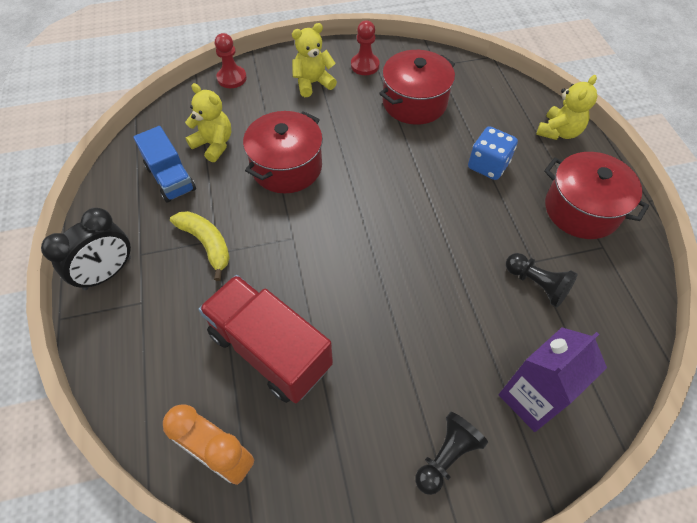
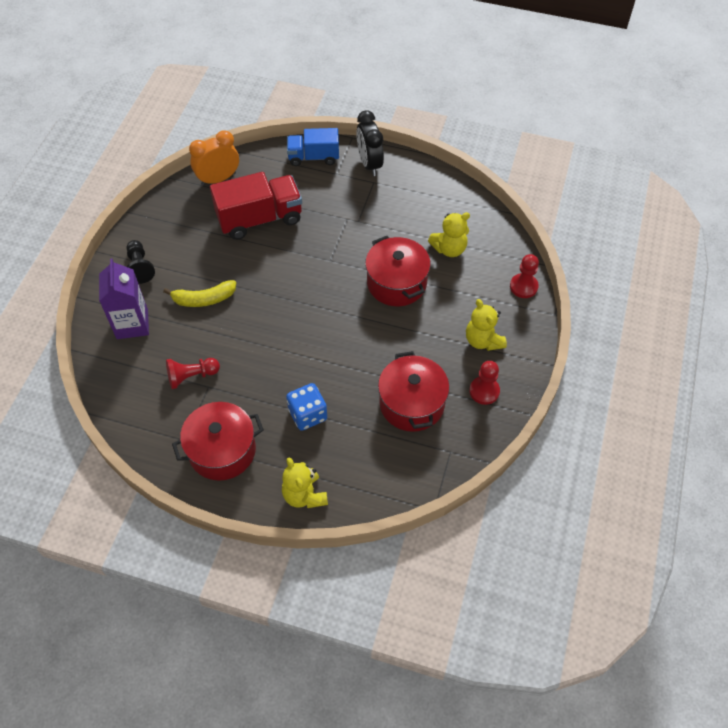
camera: 120 degrees right, 0 degrees up
blue truck [134,126,196,202] -> blue truck moved to [287,128,339,166]
yellow banana [170,211,230,281] -> yellow banana moved to [163,280,236,307]
yellow teddy bear [292,23,337,97] -> yellow teddy bear turned 150 degrees clockwise [466,299,507,351]
black pawn [506,253,578,308] -> red pawn [166,358,220,389]

